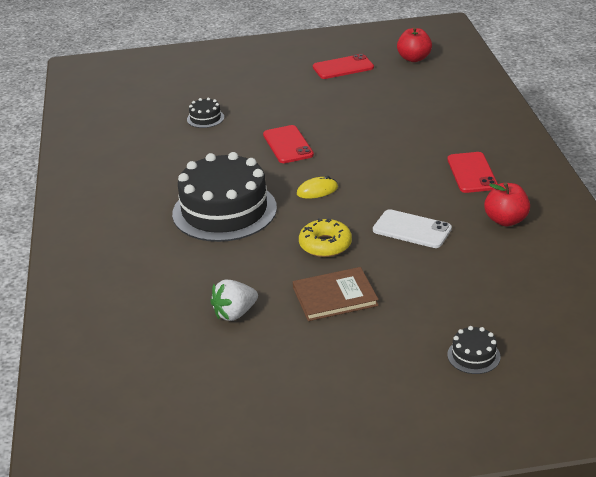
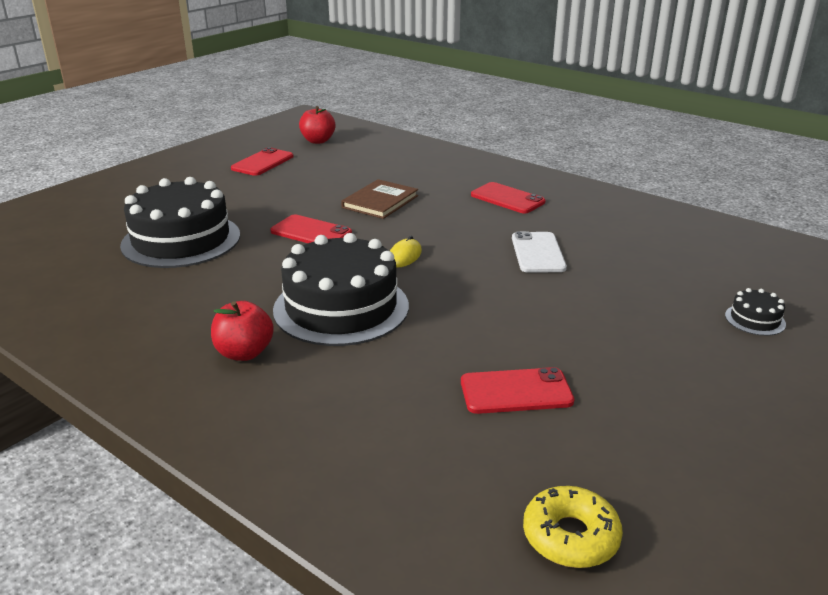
camera: 45 degrees left, 5 degrees down
black cake [187,98,224,128] -> black cake [120,177,240,268], size x2.43
white strawberry [210,280,258,321] -> red phone [461,367,574,414]
brown book [293,267,379,321] -> brown book moved to [341,179,418,219]
yellow donut [299,218,352,257] -> yellow donut moved to [523,486,623,568]
white phone [373,209,452,248] -> white phone turned 75 degrees counterclockwise [512,231,567,273]
red apple [484,183,530,226] -> red apple moved to [211,301,274,361]

